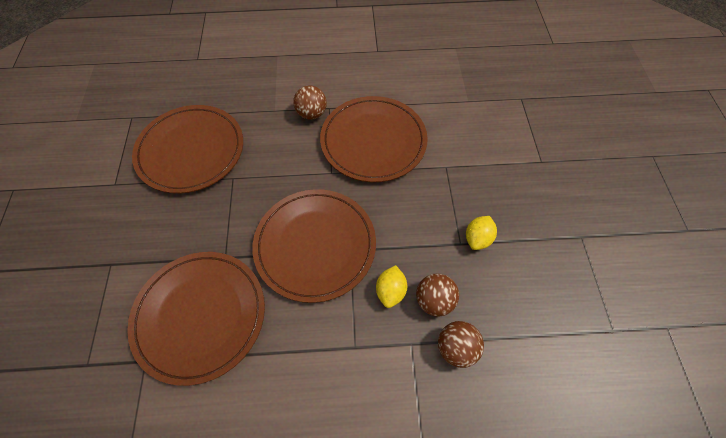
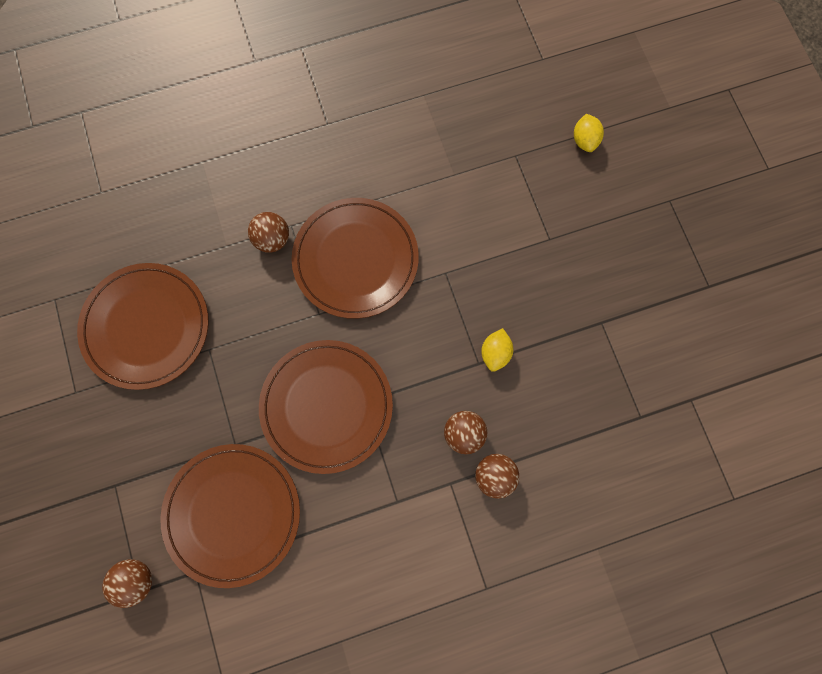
camera: 15 degrees left, 15 degrees up
yellow lemon [376,265,407,308] -> yellow lemon moved to [574,114,604,152]
none -> brown ball [102,559,152,608]

